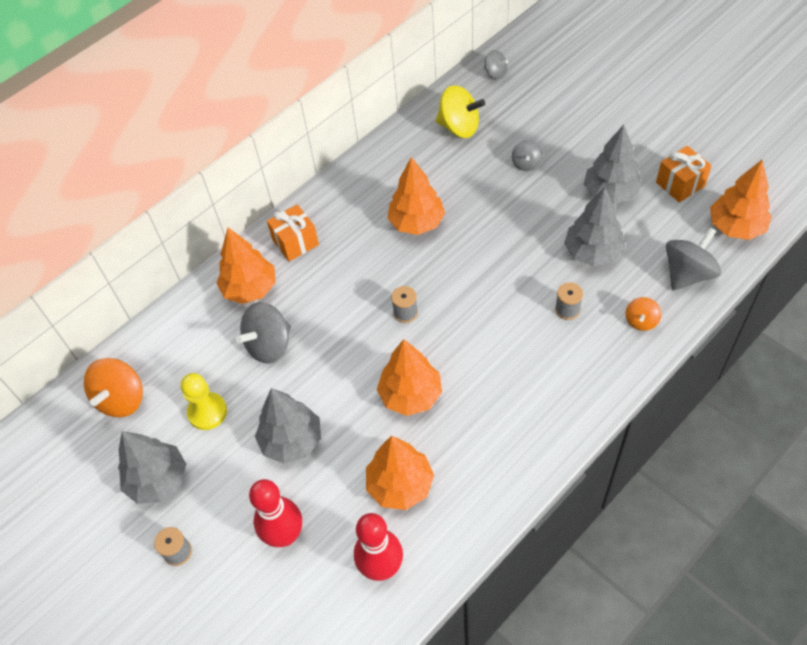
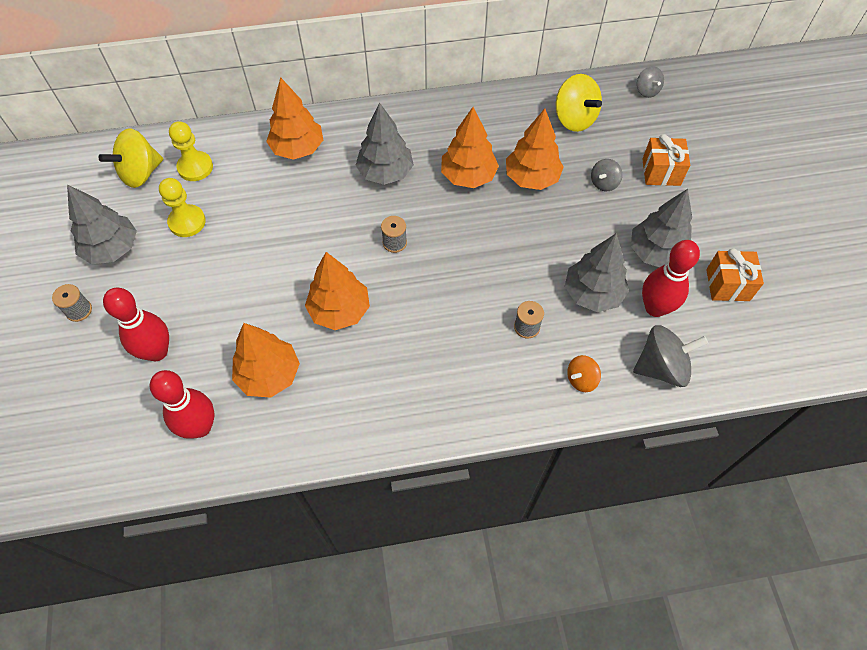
camera: 30 degrees right, 5 degrees up
orange spinning top [84,358,143,417] -> yellow spinning top [98,128,163,188]
grey spinning top [236,302,291,364] -> none
grey tree [255,388,321,464] -> grey tree moved to [355,102,414,185]
orange gift [267,204,319,261] -> orange gift moved to [642,134,690,186]
orange tree [710,160,772,240] -> orange tree moved to [506,109,564,190]
none -> yellow pawn [169,121,213,181]
none -> red bowling pin [642,240,700,317]

